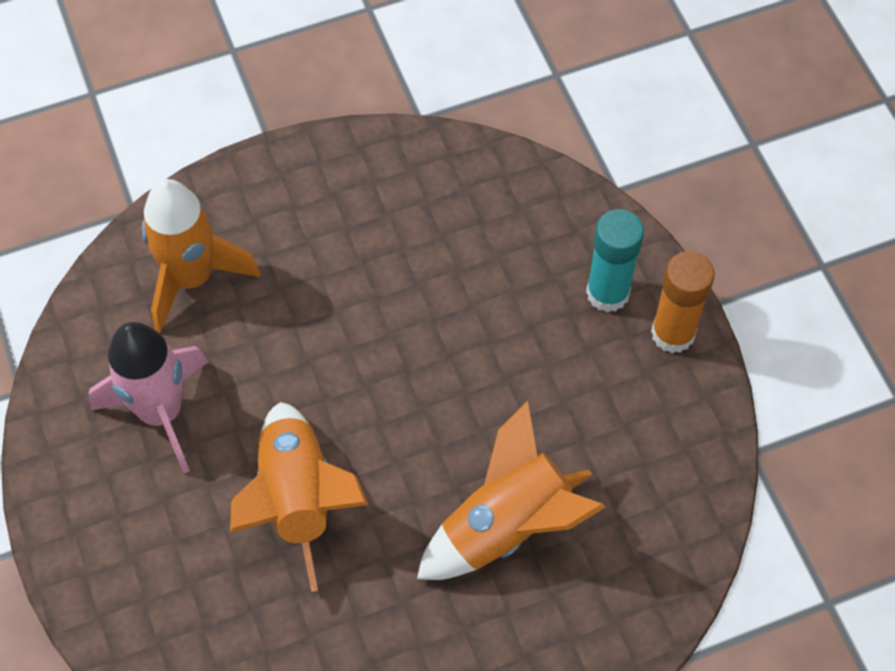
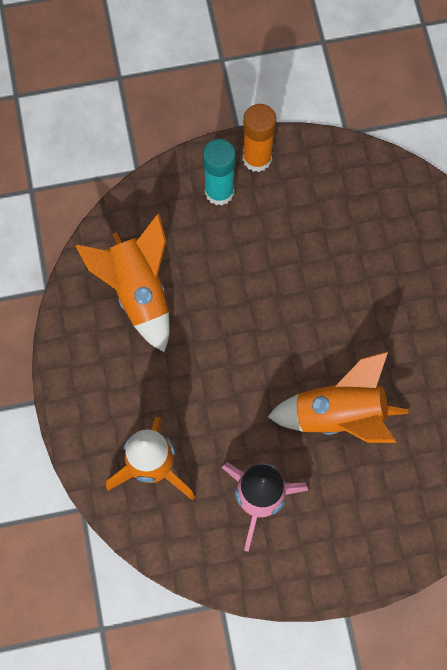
camera: 80 degrees left, 10 degrees up
orange rocket [417,400,605,580] -> orange rocket moved to [76,214,170,352]

